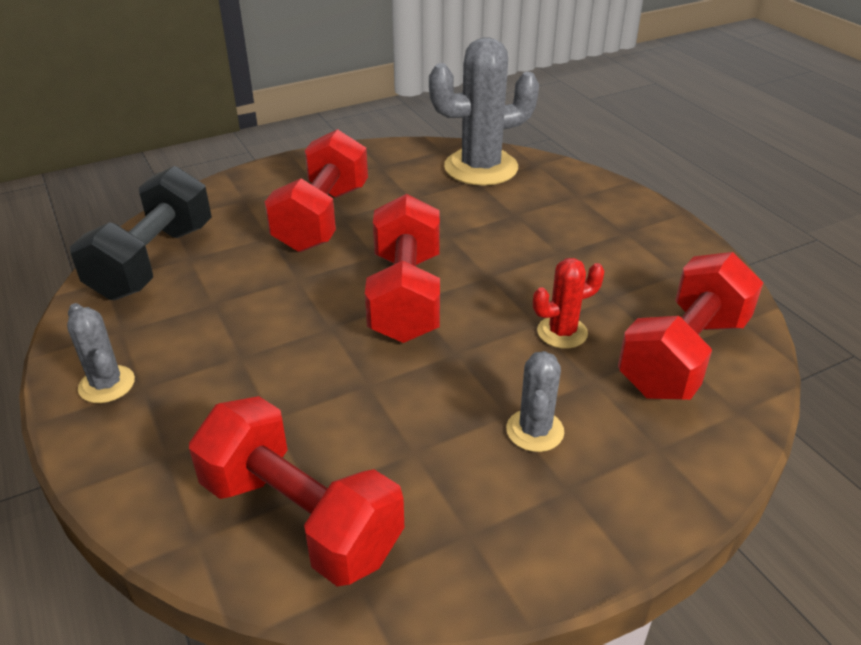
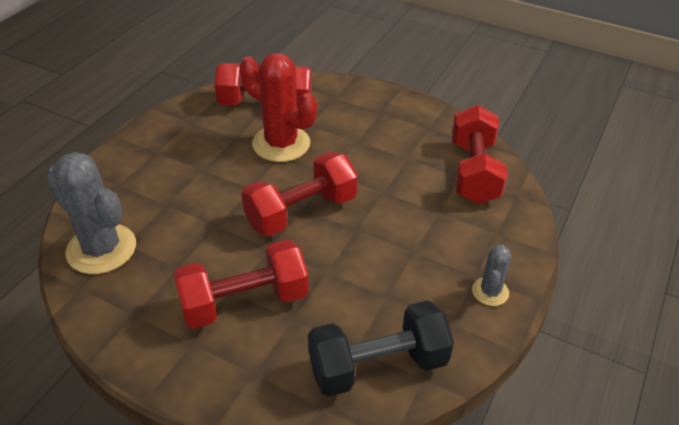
camera: 125 degrees left, 5 degrees up
grey cactus [506,351,564,452] -> none
red cactus [533,258,604,349] -> red cactus [240,53,317,162], size x1.95

